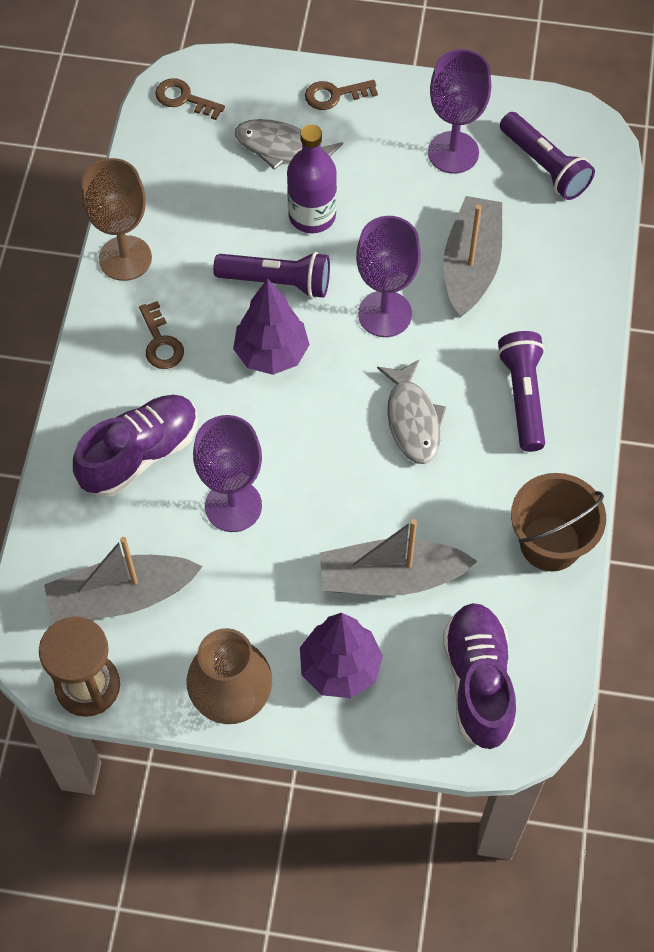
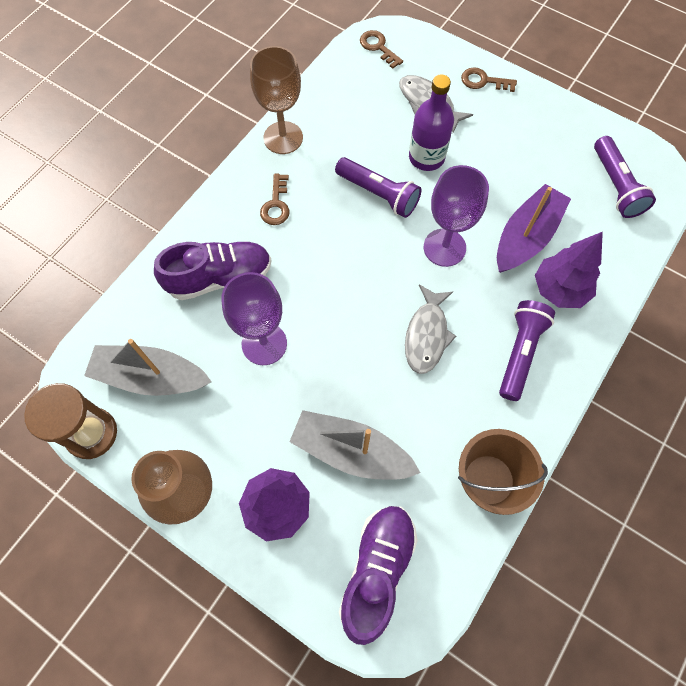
camera: 25 degrees right, 5 degrees up
purple tree [233,279,309,375] -> purple tree moved to [535,232,603,308]
purple goblet [428,49,491,174] -> none
grey boat [443,196,502,318] -> purple boat [497,184,571,273]

